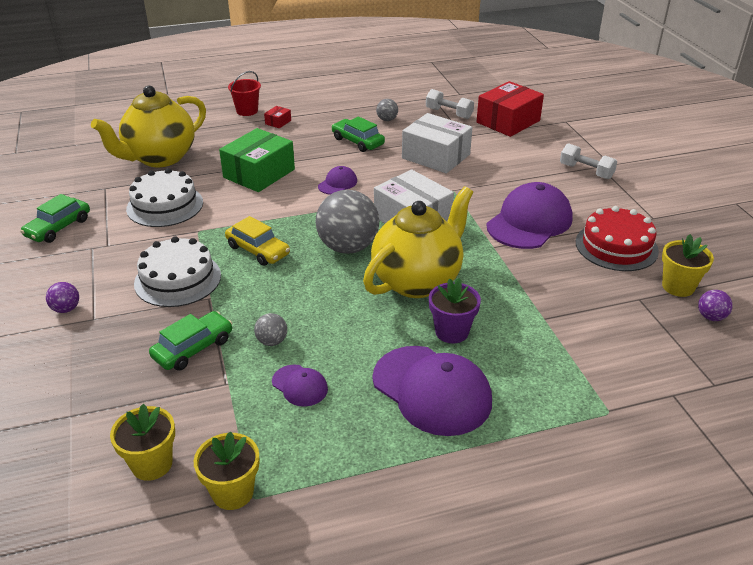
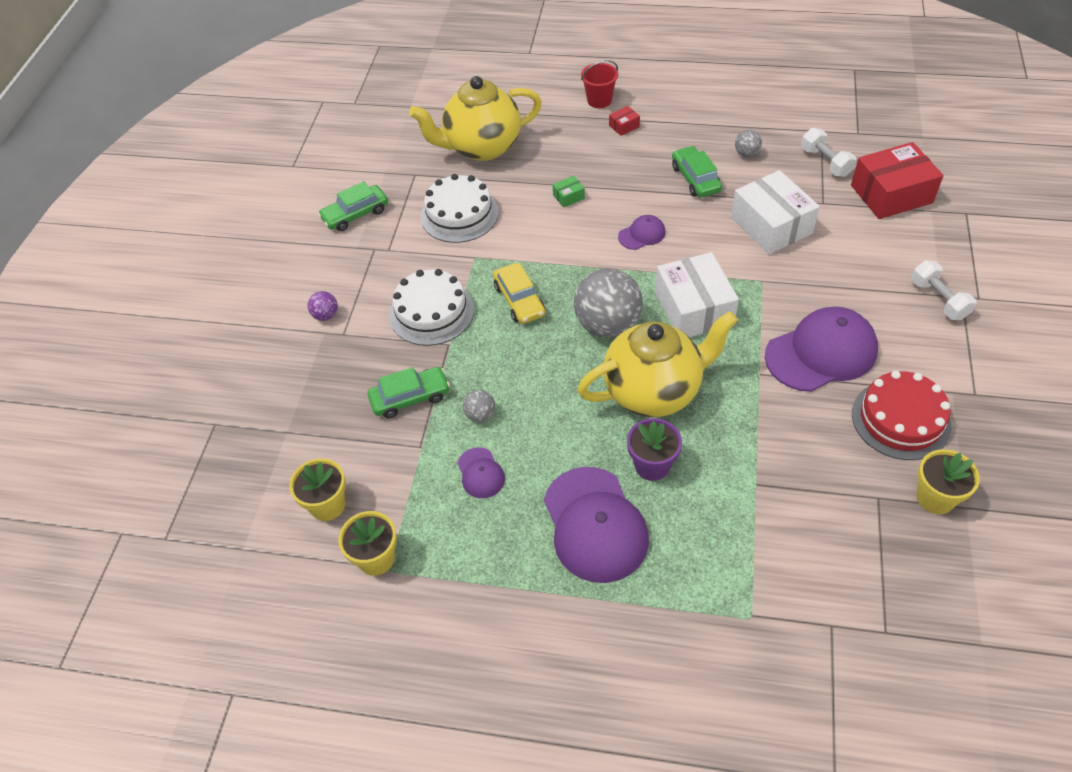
camera: 30 degrees right, 15 degrees up
green box [219,128,295,192] -> green box [553,176,585,208], size x0.41
purple ball [698,290,733,321] -> none

